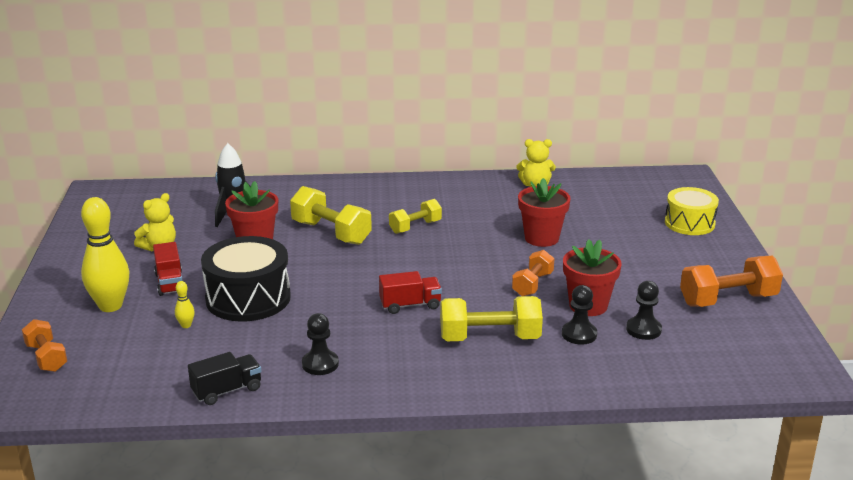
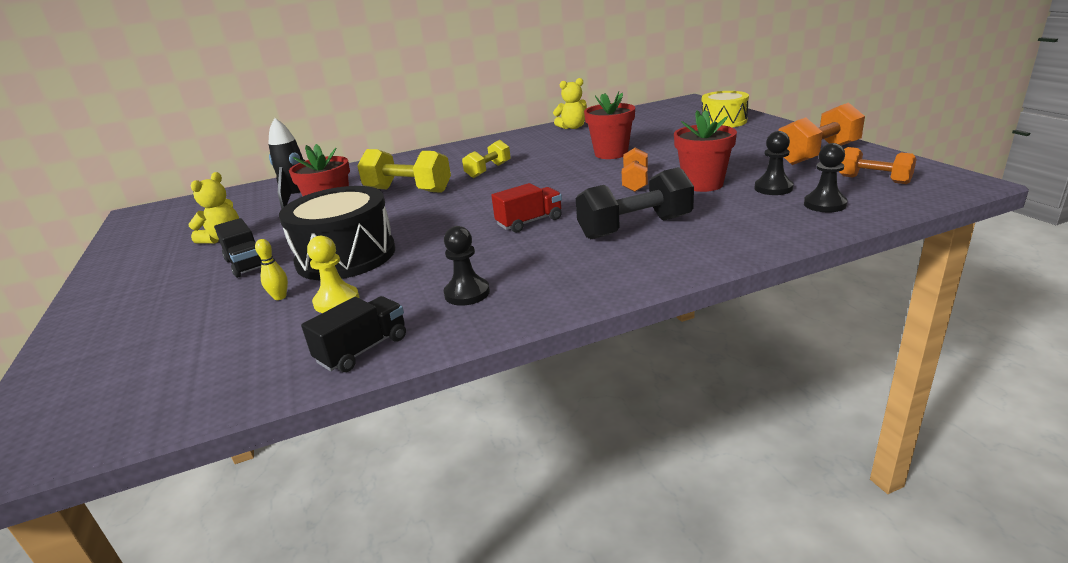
camera: 15 degrees left, 0 degrees up
orange dumbbell [22,319,67,372] -> orange dumbbell moved to [839,147,917,184]
yellow bowling pin [81,197,129,312] -> none
red truck [153,242,183,296] -> black truck [214,218,261,278]
yellow dumbbell [440,296,543,341] -> black dumbbell [576,167,694,239]
black pawn [562,285,597,345] -> black pawn moved to [804,143,847,212]
none -> yellow pawn [307,236,359,313]

